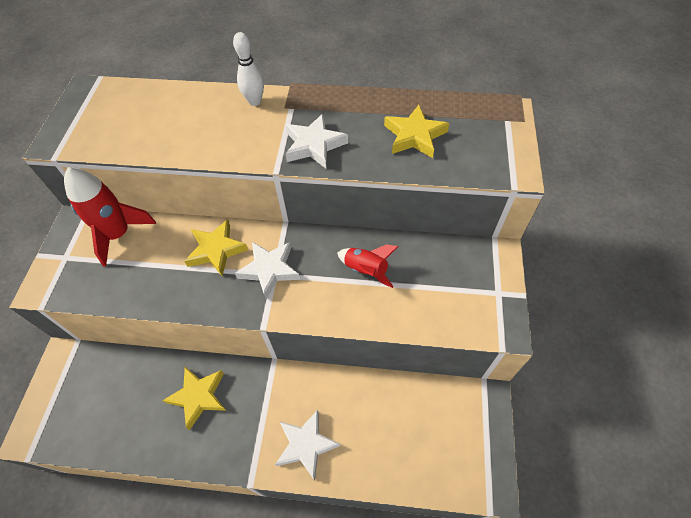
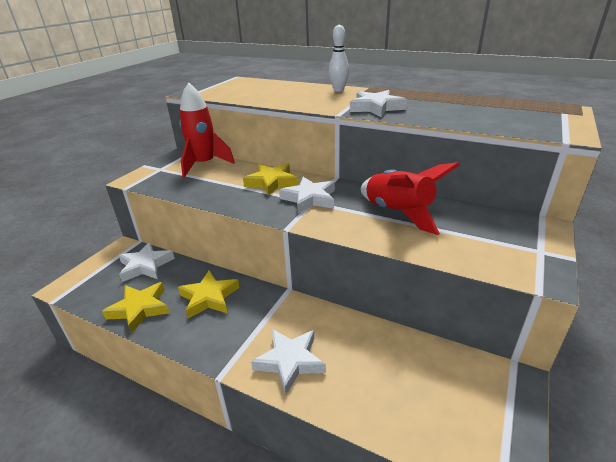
camera: 20 degrees right, 25 degrees down
red rocket [337,244,398,288] -> red rocket [361,162,460,235], size x1.64
yellow star [384,105,449,158] -> yellow star moved to [102,282,169,333]
none -> white star [119,242,175,282]

